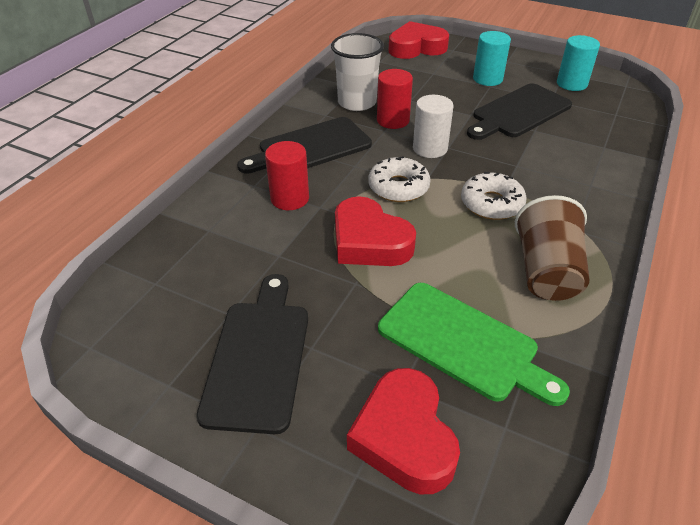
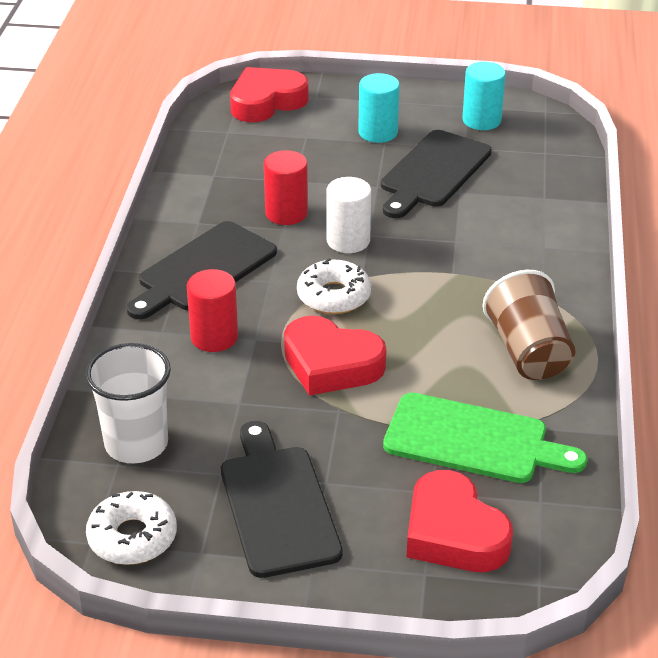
camera: 20 degrees left, 5 degrees down
white cup [331,33,384,111] -> white cup moved to [85,343,171,463]
white donut [461,172,527,220] -> white donut moved to [86,491,177,565]

